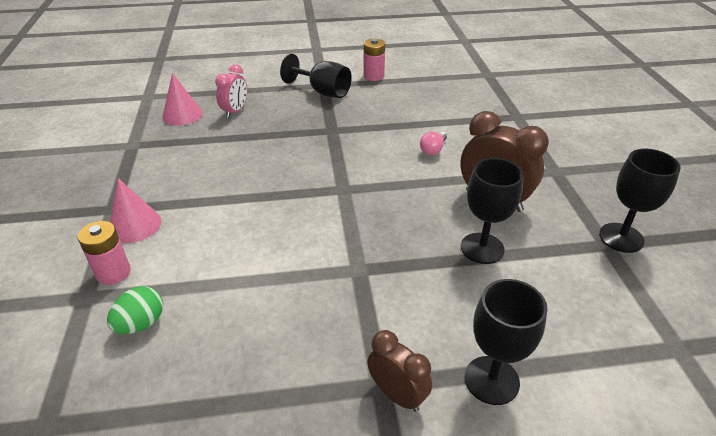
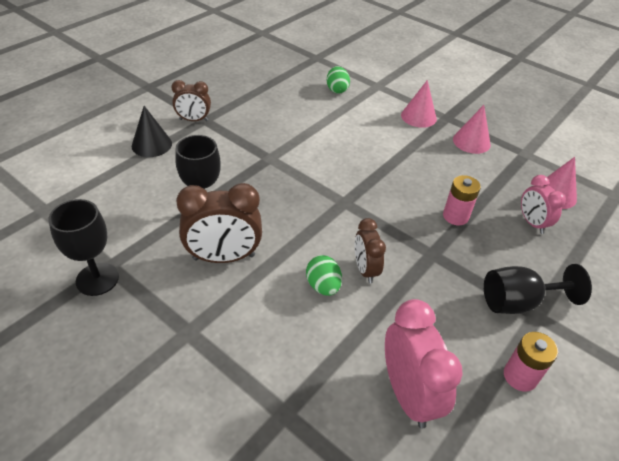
camera: 135 degrees right, 5 degrees up
pink battery [78,221,131,285] -> pink battery moved to [443,175,481,225]
pink light bulb [420,132,447,155] -> green egg [306,255,342,296]
black goblet [465,279,547,405] -> black cone [132,106,172,157]
none -> brown clock [355,218,386,283]
none -> pink clock [385,299,463,428]
none -> pink cone [453,105,491,154]

